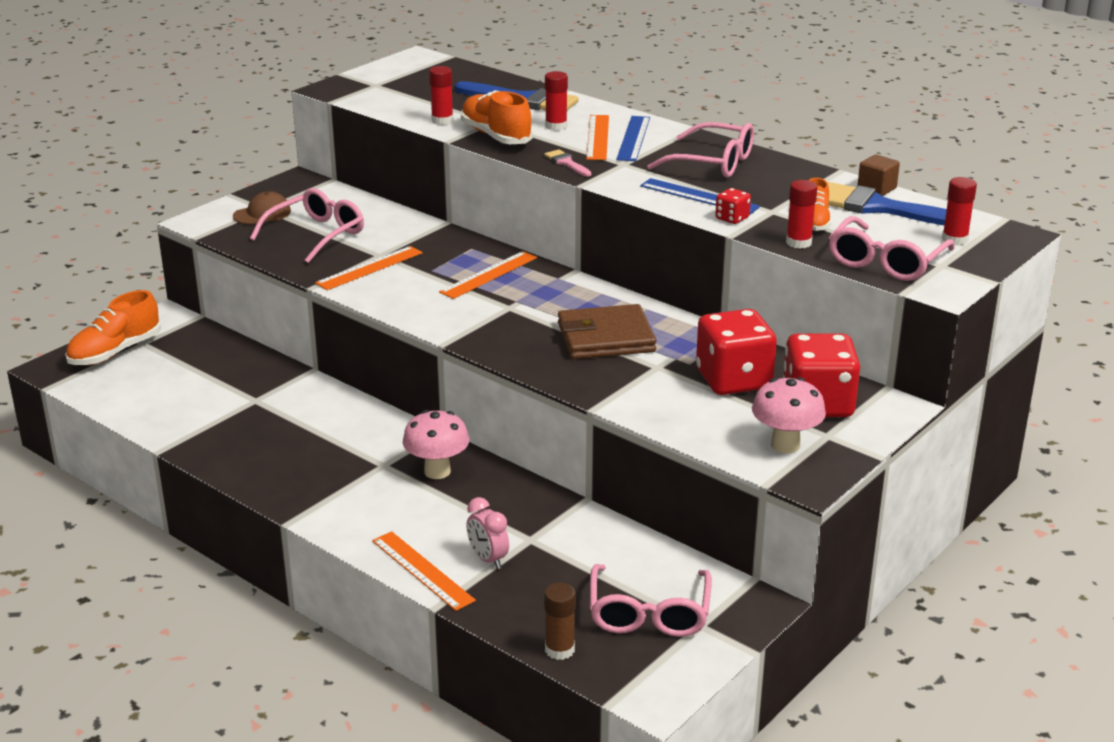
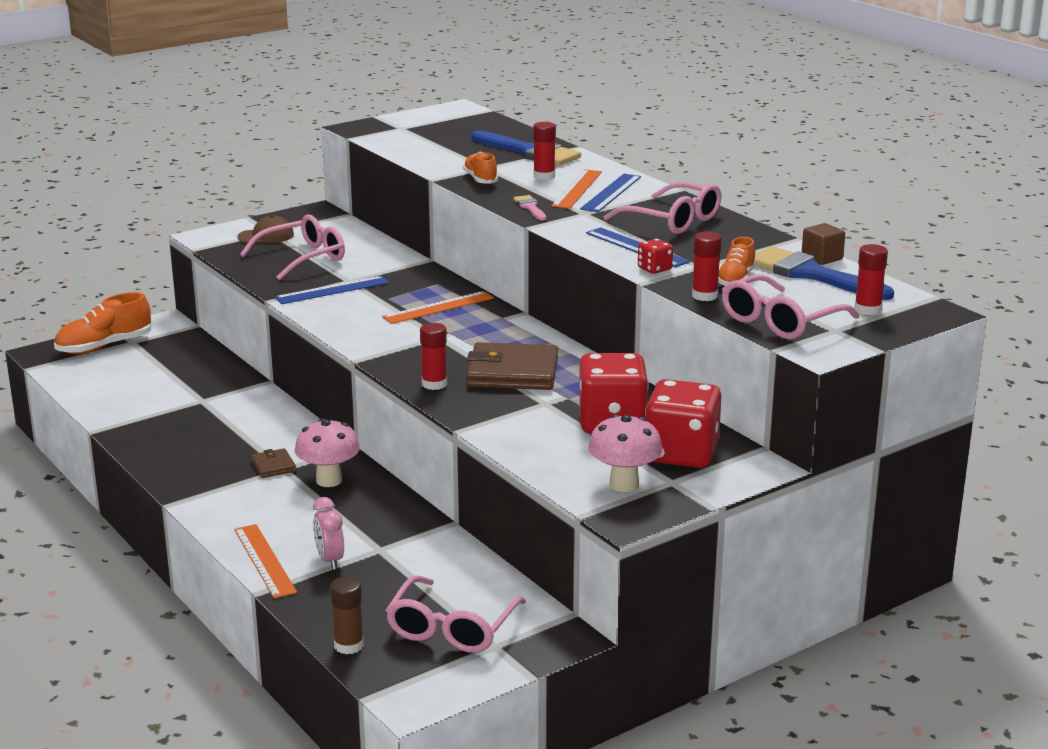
camera: 15 degrees right, 5 degrees down
orange ruler [315,246,423,290] -> blue ruler [275,276,389,304]
red glue stick [429,66,453,125] -> red glue stick moved to [420,323,447,390]
orange shoe [461,90,533,144] -> orange shoe [463,152,498,184], size x0.61
none -> brown wallet [251,448,296,478]

